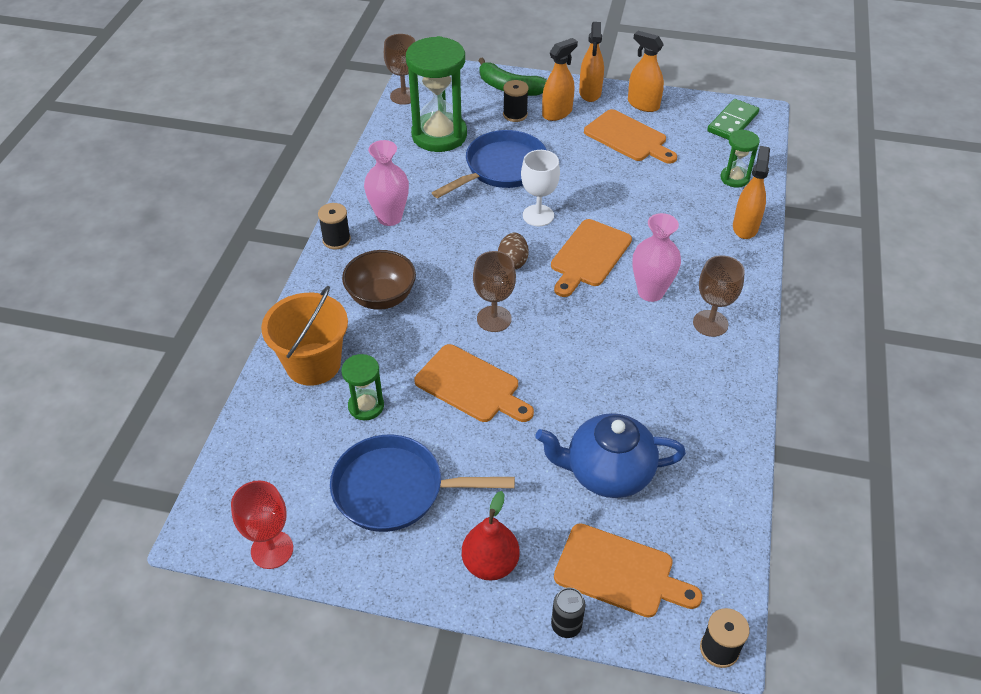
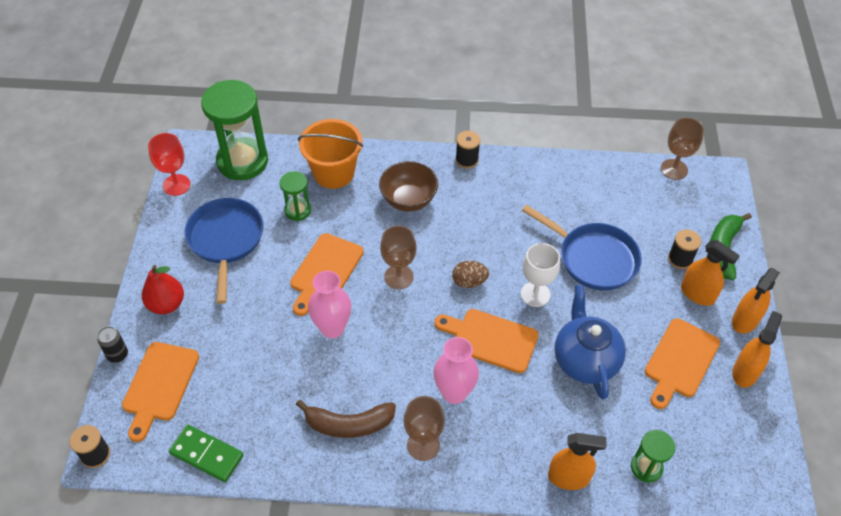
camera: 80 degrees right, 5 degrees up
pink vase [364,140,409,226] -> pink vase moved to [308,271,351,338]
green hourglass [406,36,467,152] -> green hourglass moved to [201,80,268,180]
blue teapot [535,413,686,498] -> blue teapot moved to [554,285,626,400]
orange spray bottle [579,22,604,102] -> orange spray bottle turned 45 degrees counterclockwise [732,268,780,334]
green domino [707,99,759,140] -> green domino moved to [169,425,244,482]
none -> brown banana [296,399,396,438]

